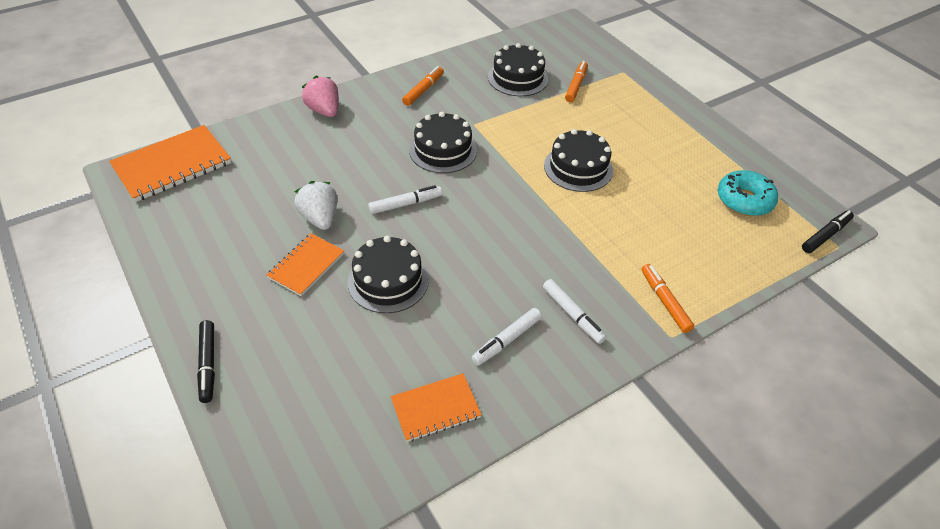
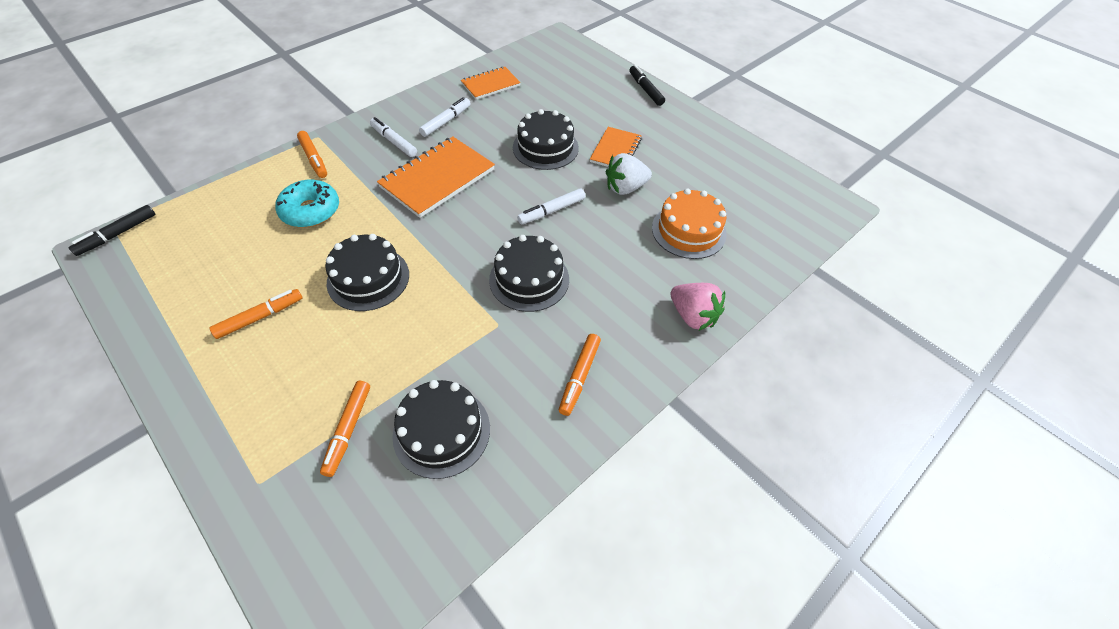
camera: 170 degrees right, 5 degrees up
orange notebook [109,125,231,202] -> orange notebook moved to [377,137,495,218]
white strawberry [294,181,337,230] -> white strawberry turned 105 degrees clockwise [605,153,652,195]
turquoise donut [718,170,778,216] -> turquoise donut moved to [276,180,339,228]
none -> orange marker [210,289,302,339]
none -> orange cake [652,188,727,259]

